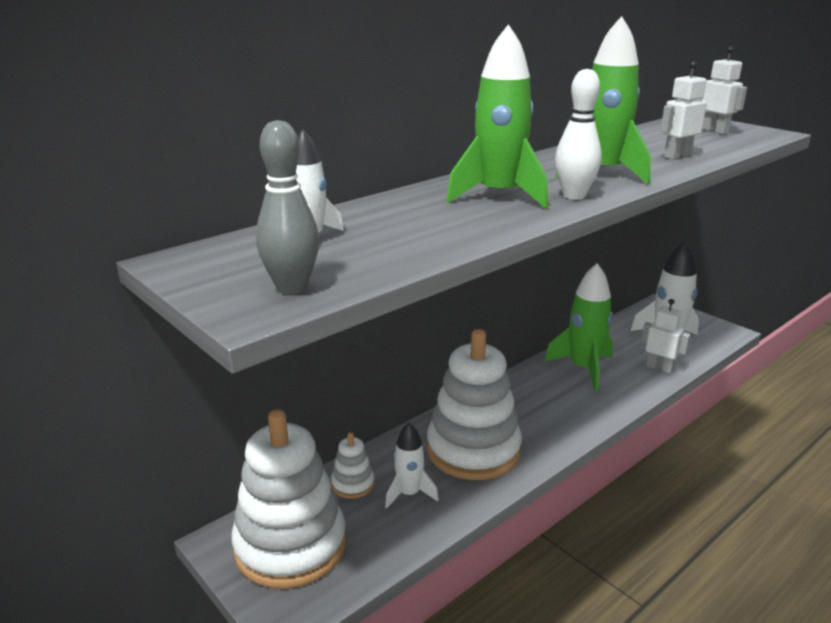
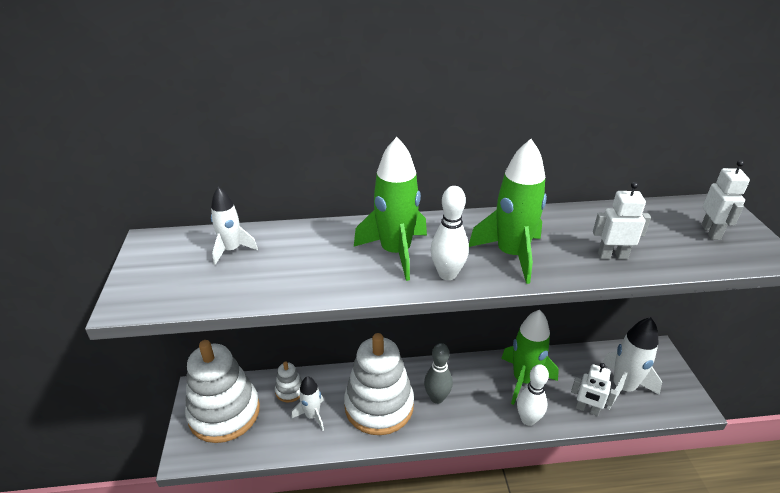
camera: 35 degrees right, 10 degrees up
grey bowling pin [256,120,319,294] -> grey bowling pin moved to [424,343,453,404]
white robot [641,299,691,374] -> white robot turned 135 degrees clockwise [571,363,617,416]
none -> white bowling pin [517,364,549,426]

